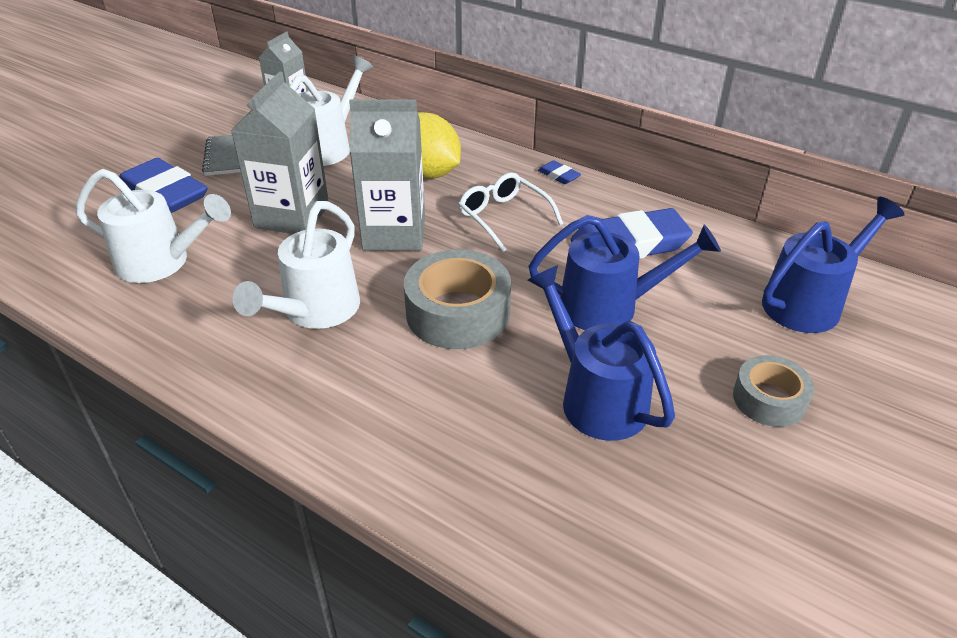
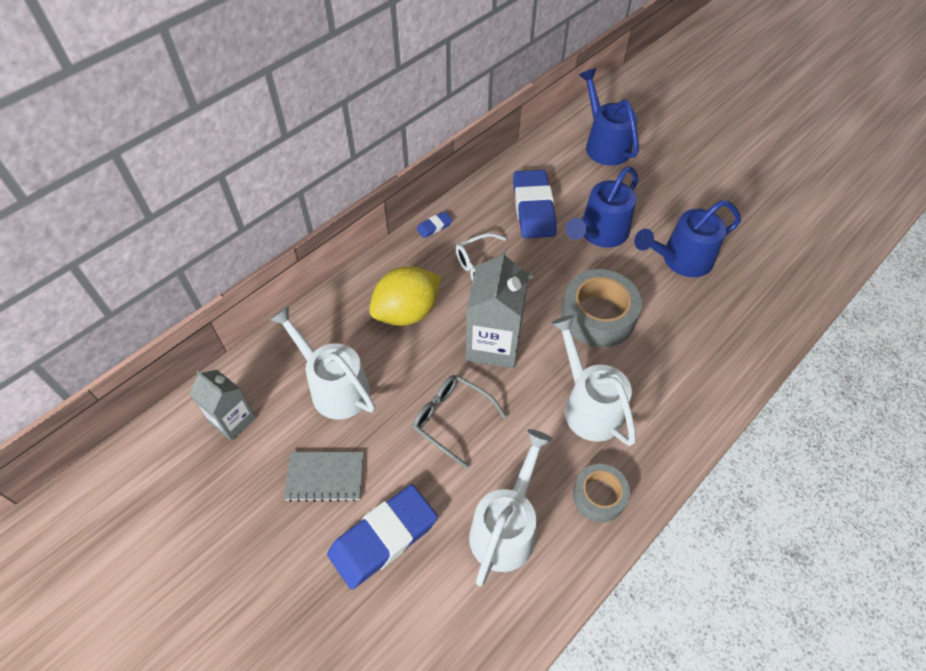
camera: 80 degrees left, 15 degrees up
grey carton [231,71,329,234] -> grey glasses [413,375,507,469]
white watering can [232,201,360,329] -> white watering can turned 150 degrees counterclockwise [551,315,636,446]
blue watering can [529,215,721,330] -> blue watering can turned 150 degrees counterclockwise [566,166,638,248]
grey tape [733,355,814,427] -> grey tape moved to [573,464,630,522]

